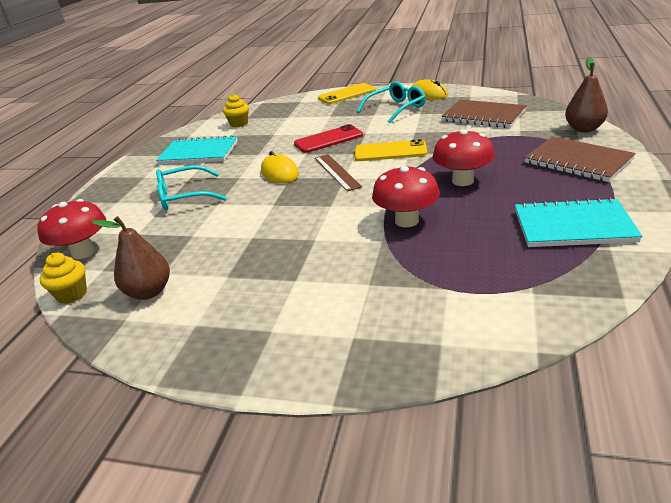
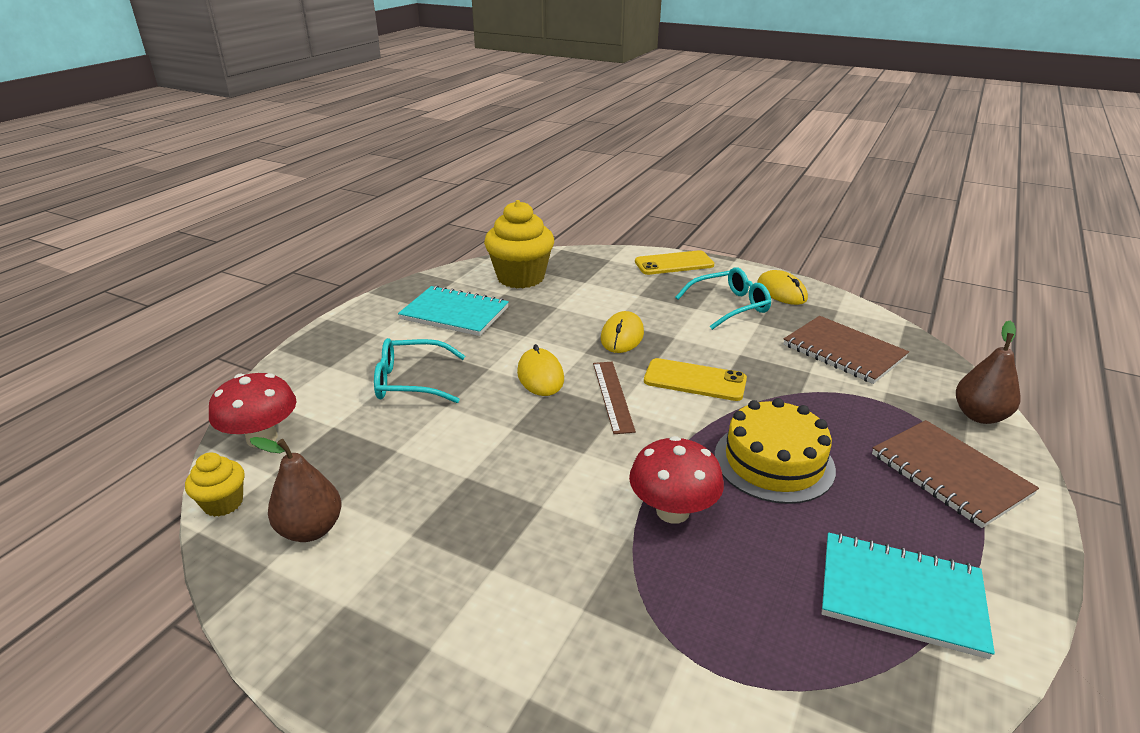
camera: 10 degrees right, 0 degrees up
yellow cupcake [223,94,249,127] -> yellow cupcake [484,200,554,288], size x1.99
red phone [294,124,363,153] -> yellow mouse [601,311,644,353]
red mushroom [432,129,495,186] -> yellow cake [714,398,836,504]

